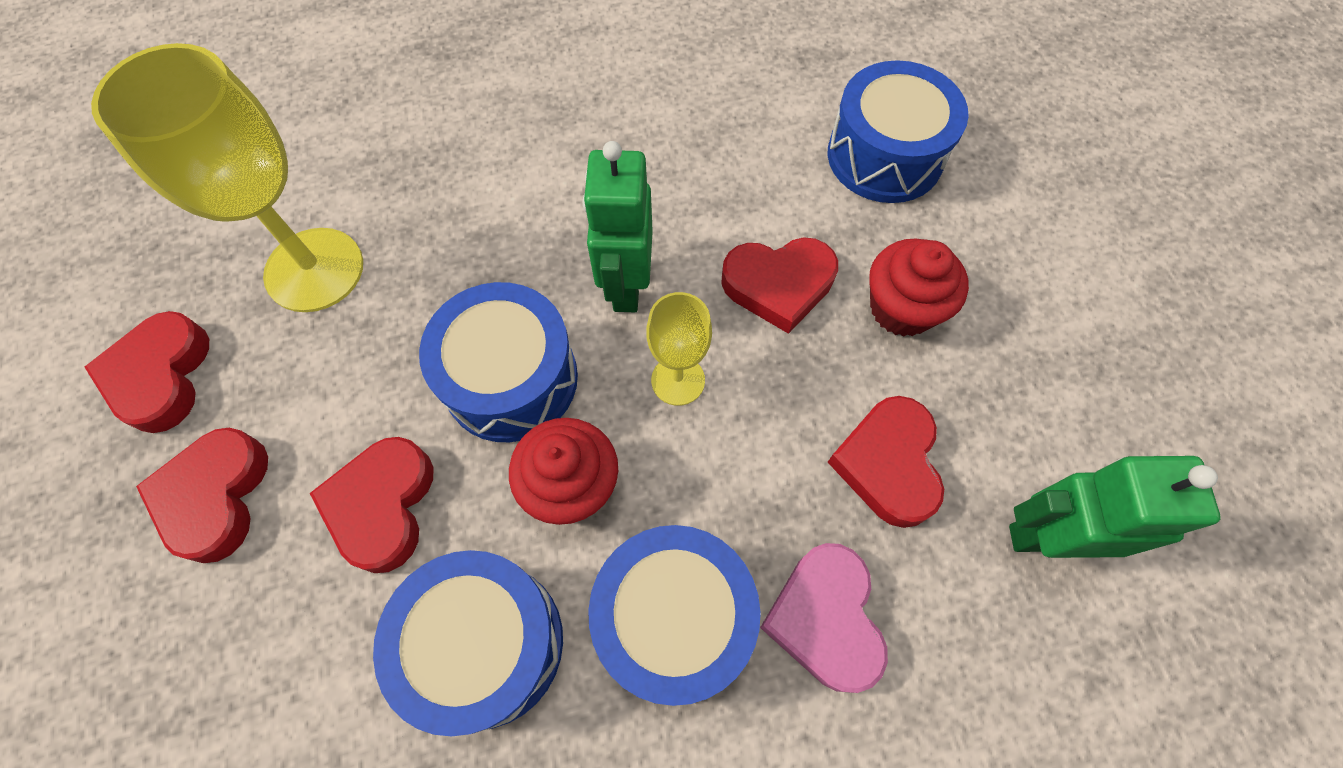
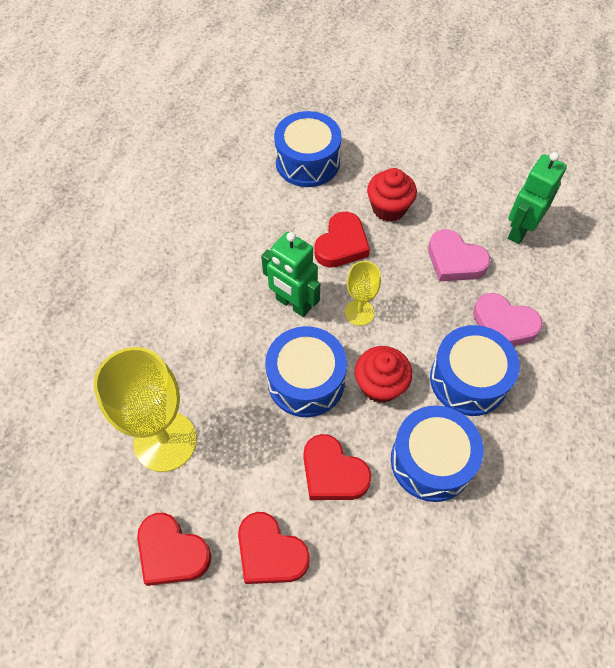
camera: 55 degrees left, 5 degrees down
red heart [828,396,944,528] -> pink heart [428,229,490,281]

